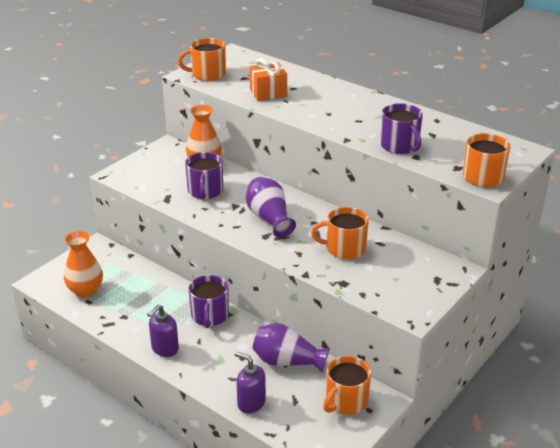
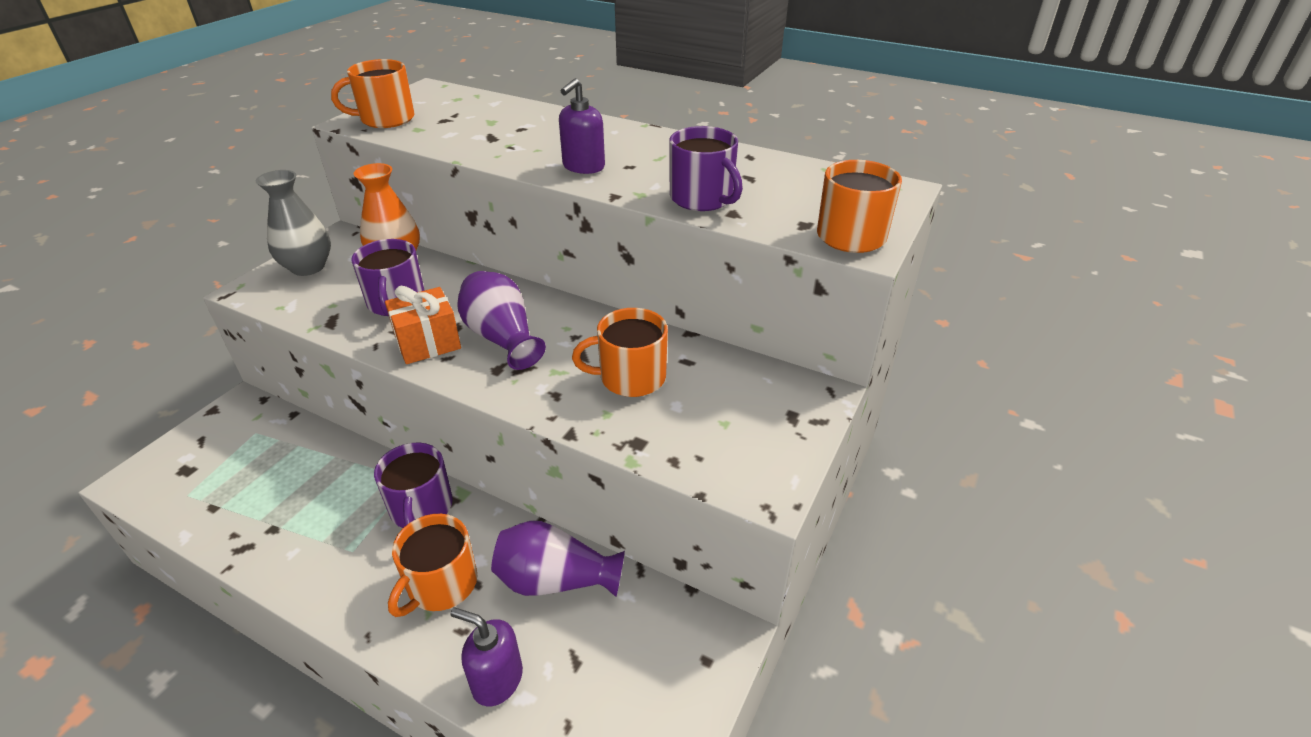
camera: 10 degrees left, 5 degrees up
orange vase [64,231,103,298] -> none
purple soap dispenser [147,305,179,357] -> purple soap dispenser moved to [559,78,605,174]
orange gift [249,58,287,101] -> orange gift moved to [385,286,461,364]
orange mug [323,356,371,415] -> orange mug moved to [388,514,477,617]
none -> grey vase [256,170,331,276]

